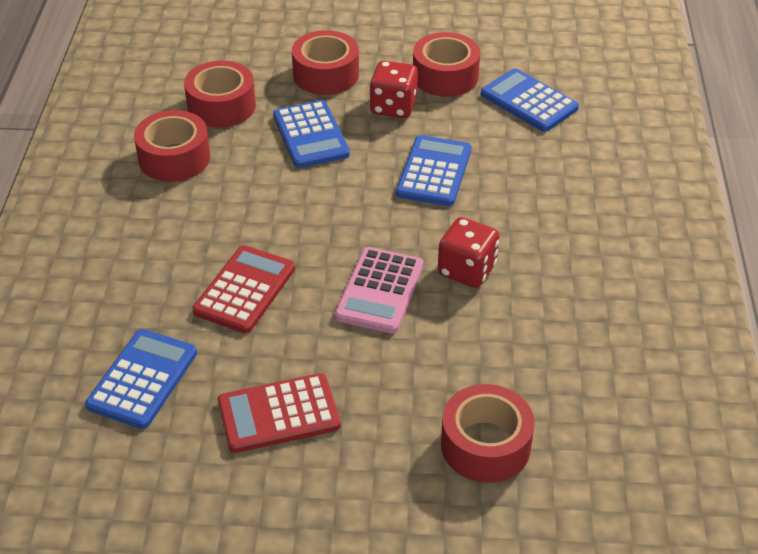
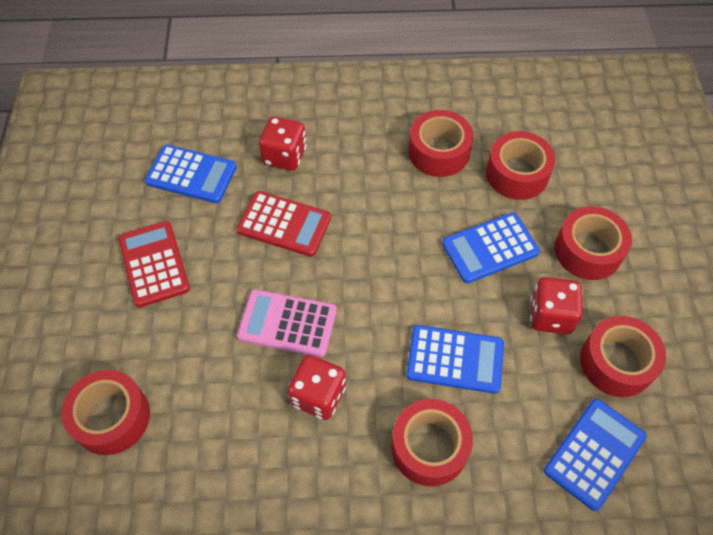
camera: 85 degrees right, 15 degrees up
none -> red dice [259,116,307,171]
none -> red tape [391,399,473,487]

